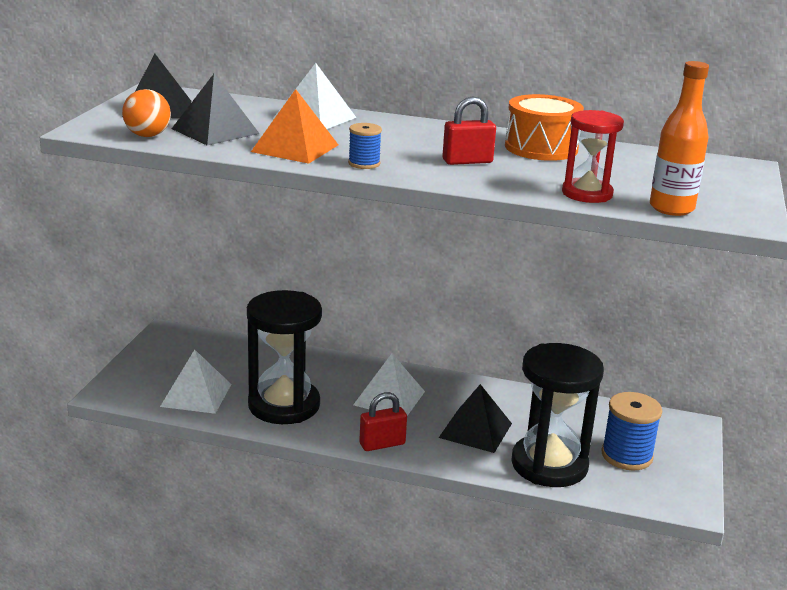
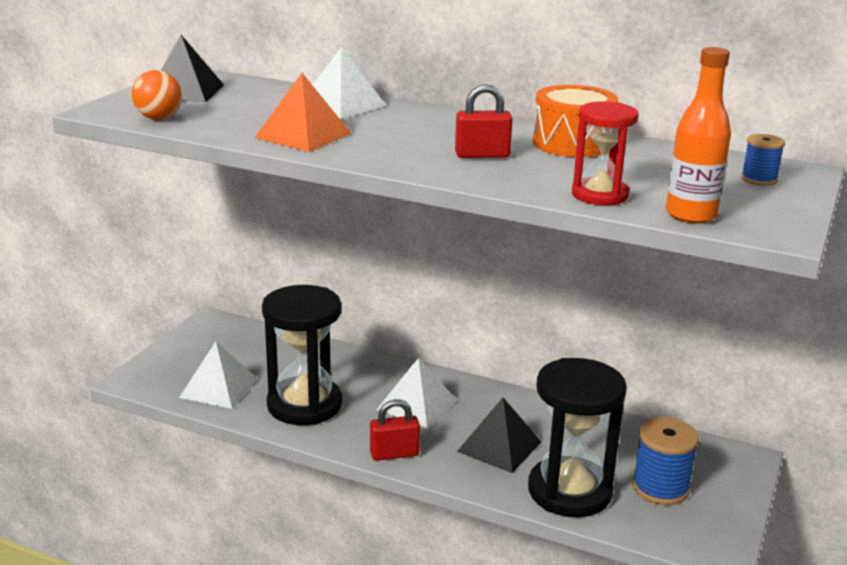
camera: 10 degrees right, 0 degrees up
black pyramid [172,74,260,146] -> none
blue spool [348,123,382,169] -> blue spool moved to [741,134,785,186]

